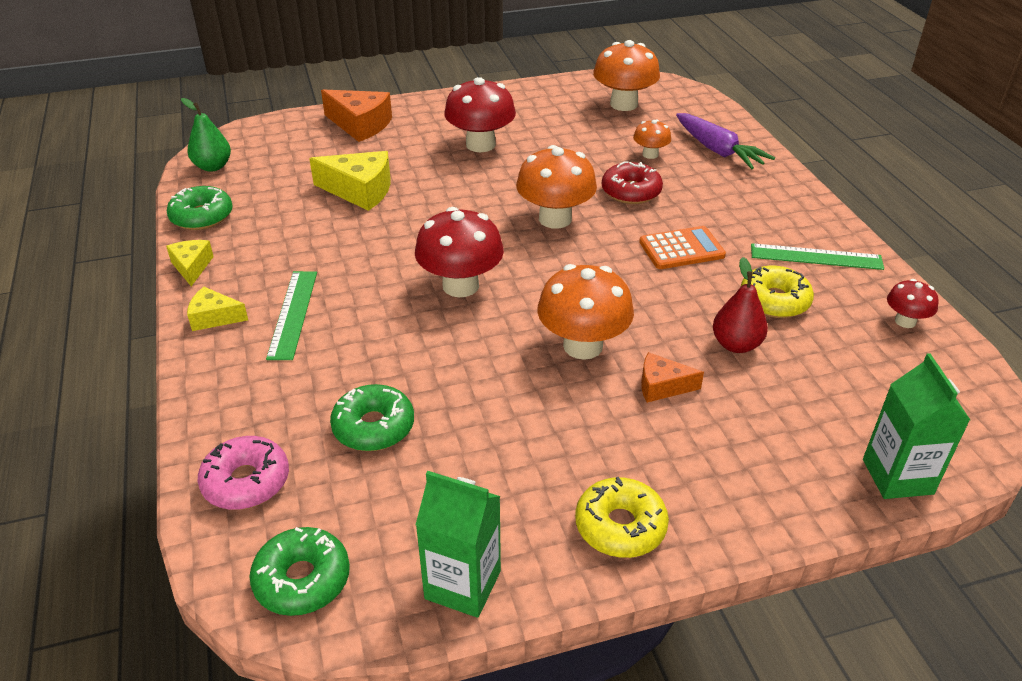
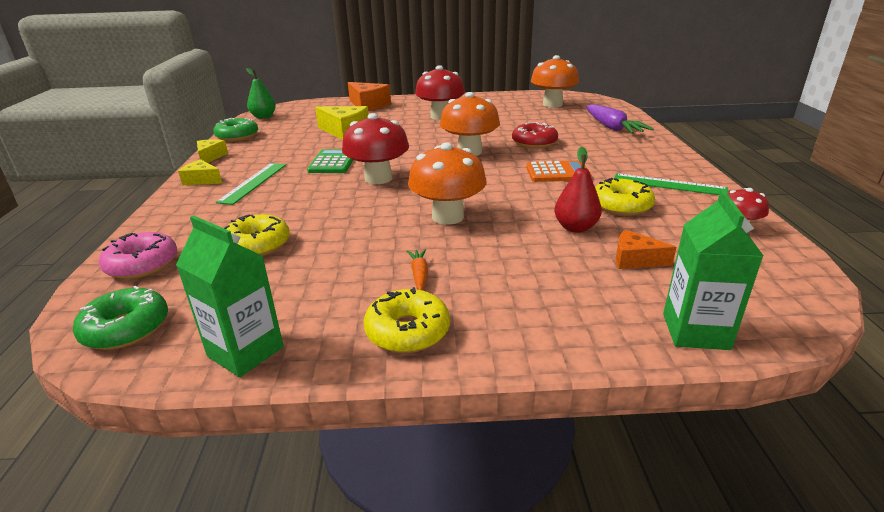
camera: 15 degrees right, 10 degrees down
green donut [330,384,414,451] -> yellow donut [224,214,290,256]
orange mushroom [633,120,671,159] -> none
orange cheese [641,352,704,403] -> orange cheese moved to [615,229,677,269]
none -> green calculator [307,149,353,173]
none -> orange carrot [407,249,428,290]

